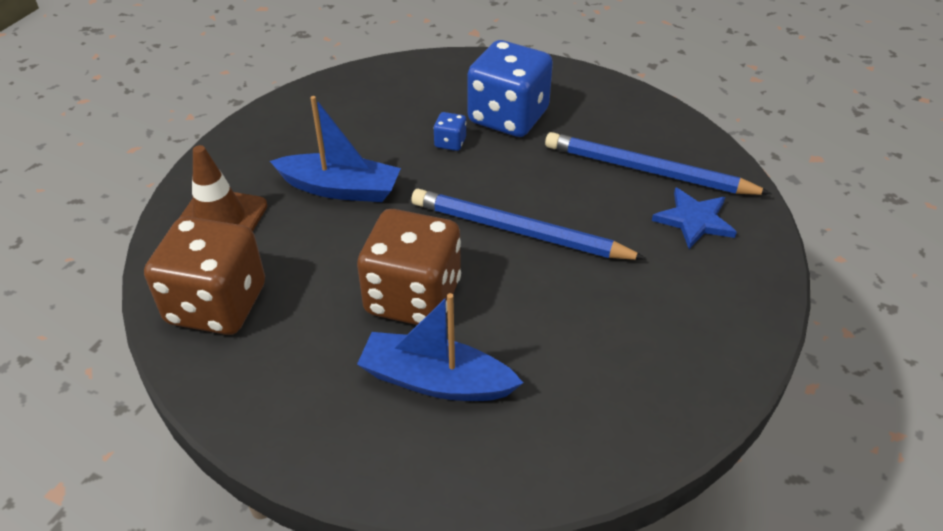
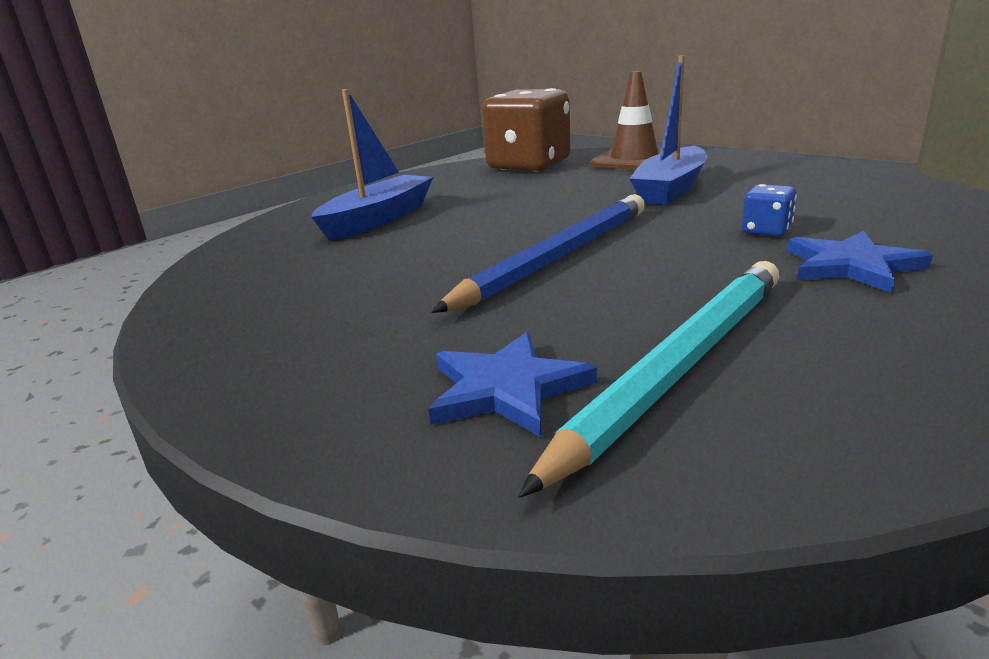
camera: 110 degrees right, 20 degrees down
brown dice [357,209,461,325] -> none
blue dice [467,40,553,137] -> blue star [787,231,933,293]
blue pencil [545,132,772,195] -> turquoise pencil [518,261,779,498]

